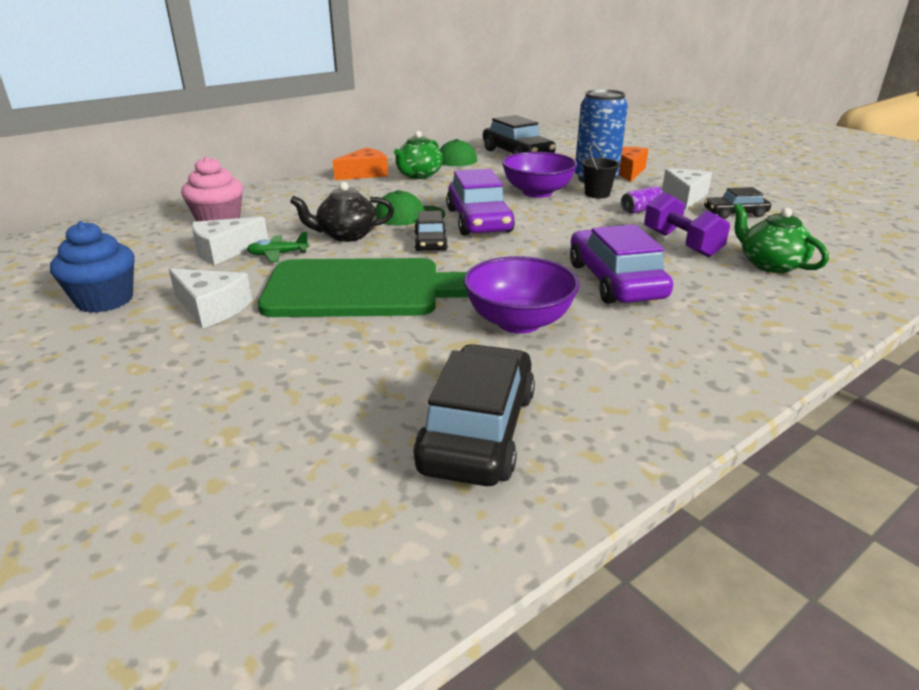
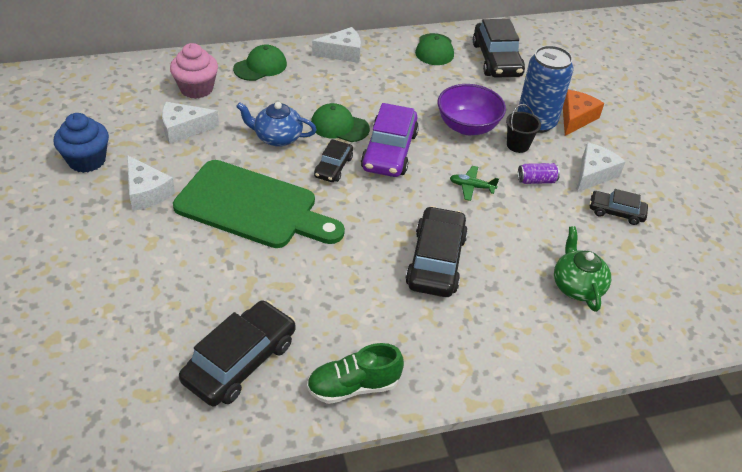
camera: 20 degrees right, 15 degrees up
green plane [247,231,309,262] -> green plane moved to [450,166,499,201]
black teapot [290,182,394,242] -> blue teapot [236,102,317,147]
orange cheese [333,147,388,180] -> white cheese [312,27,361,63]
green teapot [394,131,443,179] -> none
purple bowl [464,256,580,334] -> none
purple car [570,224,673,304] -> black car [405,206,468,297]
purple dumbbell [644,192,730,257] -> none
none -> green cap [233,44,287,81]
none -> green shoe [307,343,404,404]

